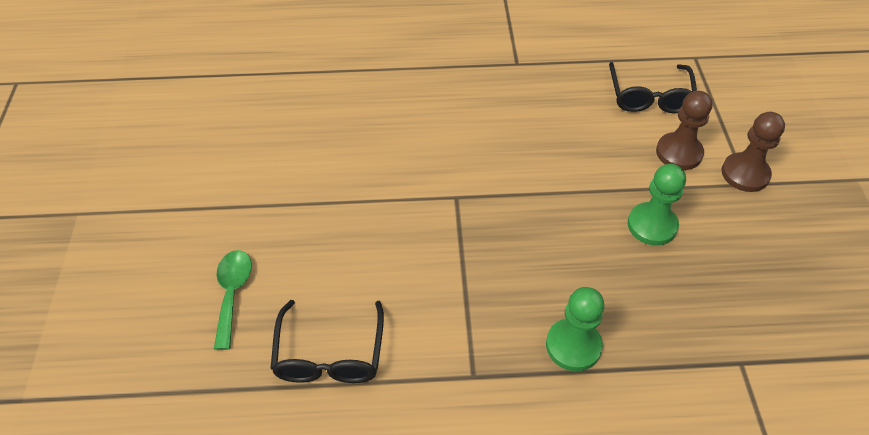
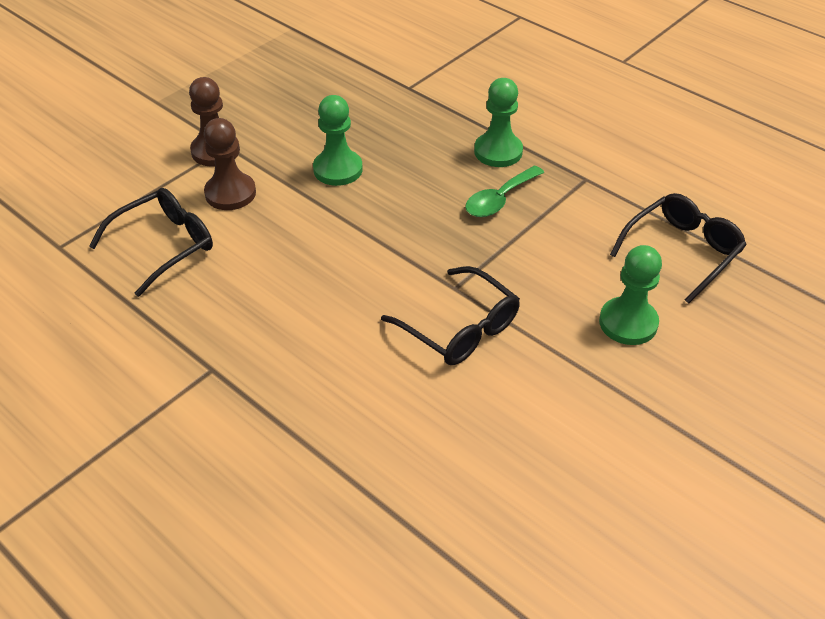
camera: 135 degrees left, 5 degrees down
green spoon [214,250,252,350] -> green spoon moved to [465,166,544,217]
none -> black glasses [381,266,520,365]
none -> green pawn [599,245,662,345]

